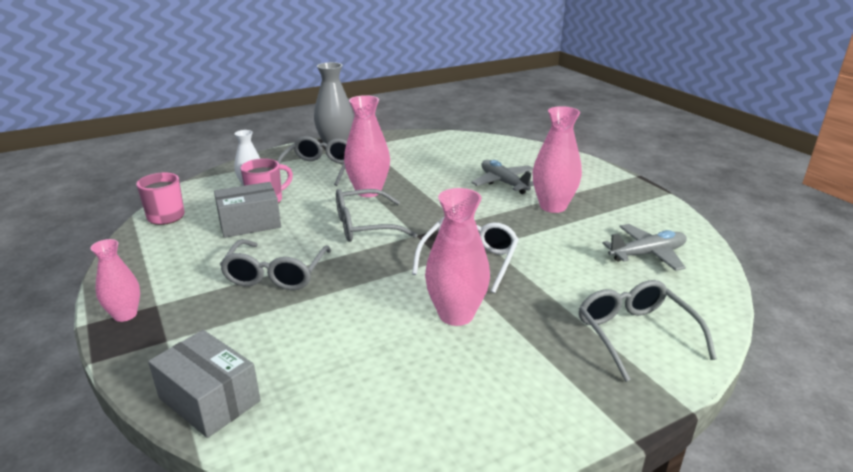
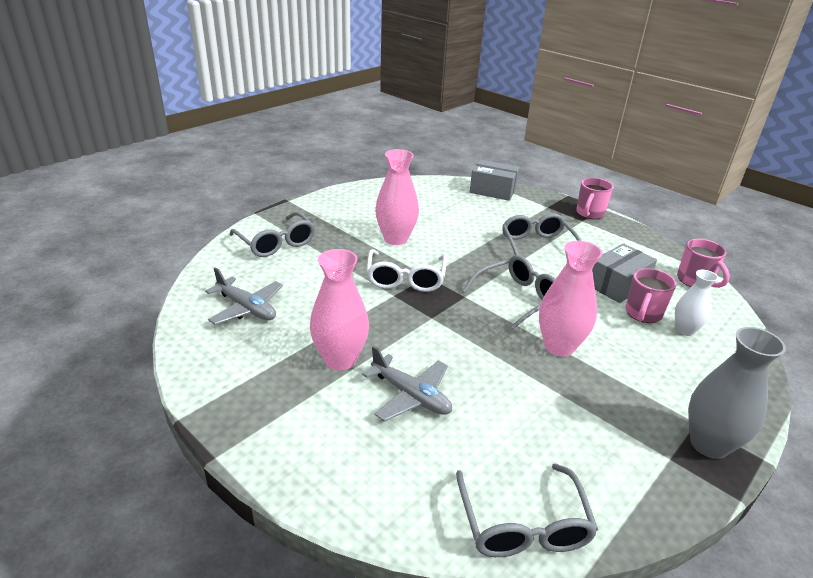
camera: 160 degrees right, 5 degrees up
pink vase [90,239,140,322] -> pink mug [576,178,614,219]
grey glasses [277,136,347,186] -> grey glasses moved to [456,463,598,557]
grey plane [602,224,687,271] -> grey plane turned 105 degrees counterclockwise [205,267,283,325]

